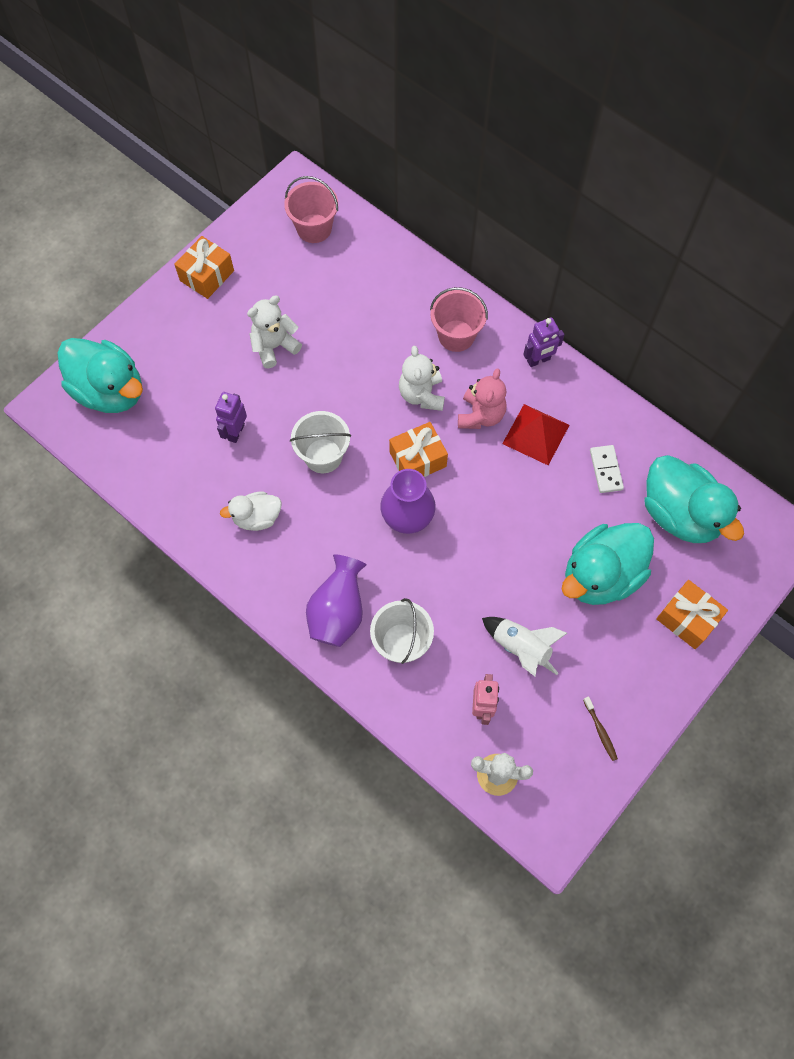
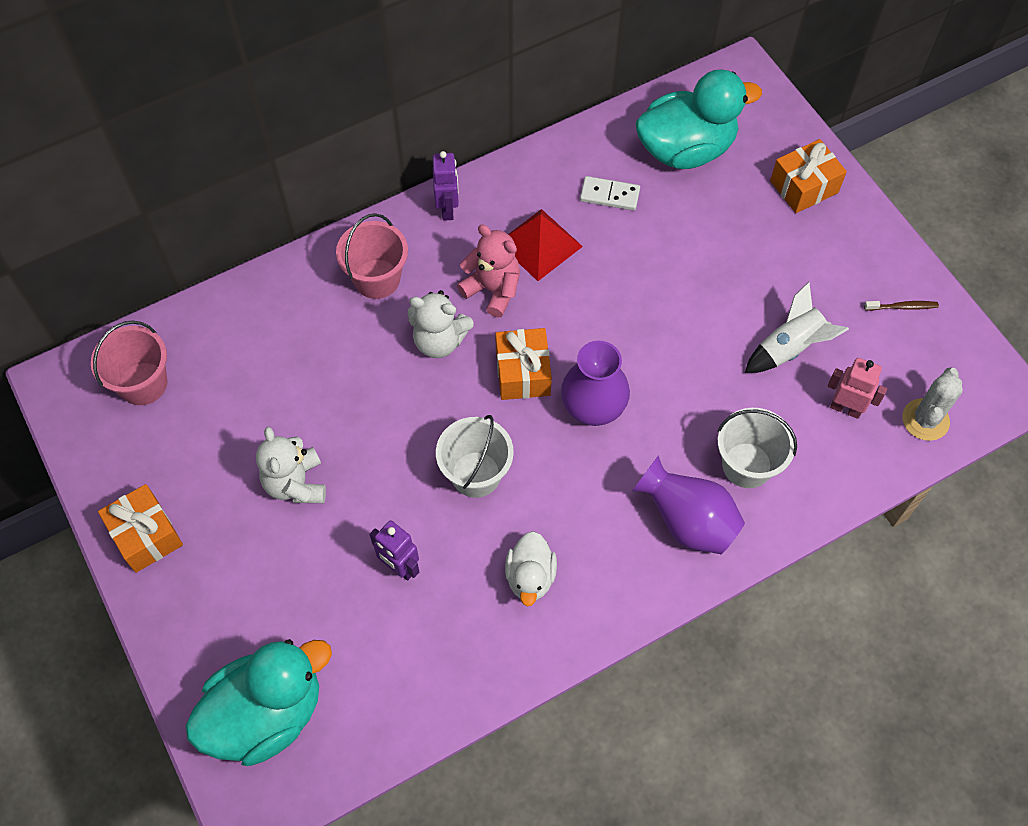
camera: 70 degrees left, 5 degrees down
turquoise duck [562,523,654,605] -> none

